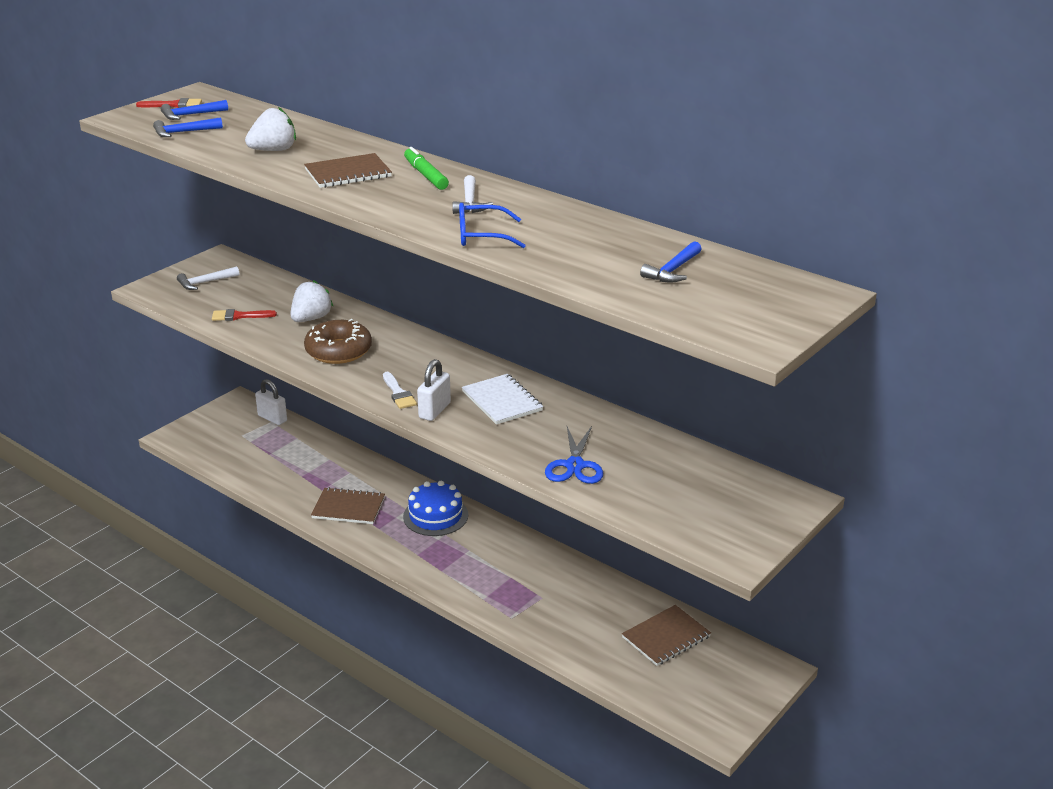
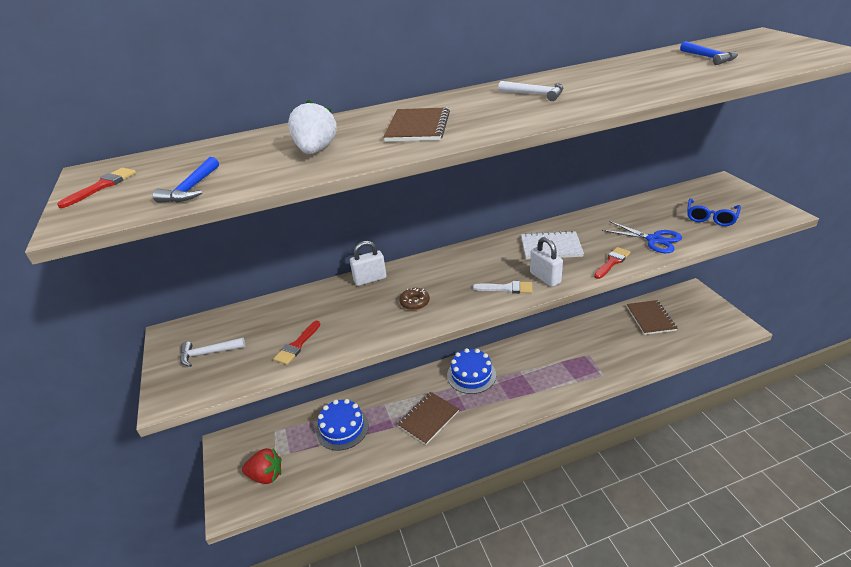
camera: 55 degrees left, 5 degrees up
blue hammer [161,100,228,120] -> none
white hammer [177,266,239,290] -> white hammer turned 75 degrees clockwise [180,337,245,367]
white padlock [255,379,287,425] -> white padlock moved to [350,241,387,286]
white strawberry [290,280,333,322] -> none
brown donut [304,319,372,364] -> brown donut [399,288,430,310], size x0.50
green marker [404,147,449,190] -> none
blue glasses [459,203,526,248] -> blue glasses moved to [687,198,741,226]
none -> red strawberry [242,448,281,484]
none -> blue cake [316,399,369,451]
none -> red brush [594,247,630,279]

